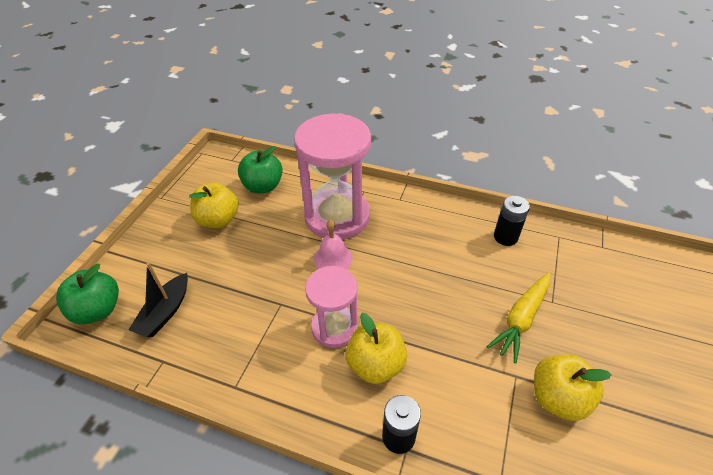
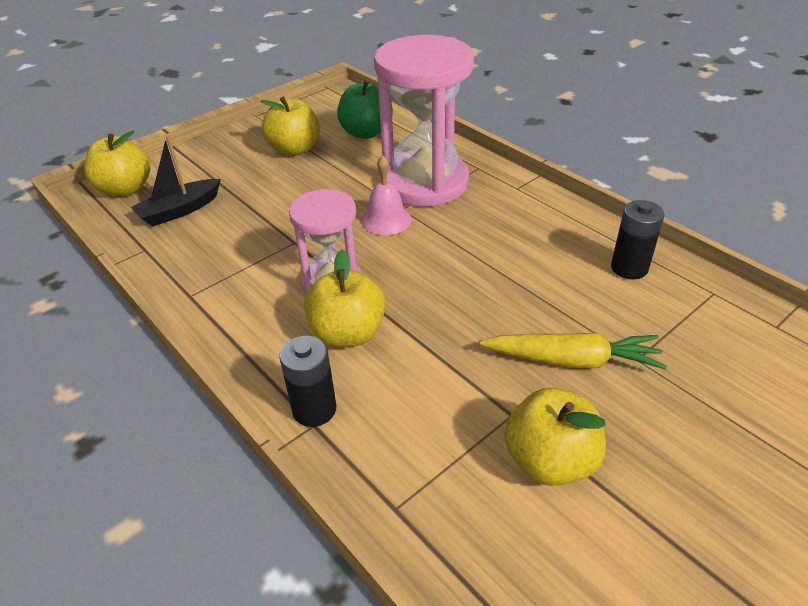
camera: 30 degrees right, 5 degrees down
green apple [56,264,119,324] -> yellow apple [84,130,150,196]
yellow carrot [487,272,550,363] -> yellow carrot turned 150 degrees counterclockwise [480,333,667,369]

